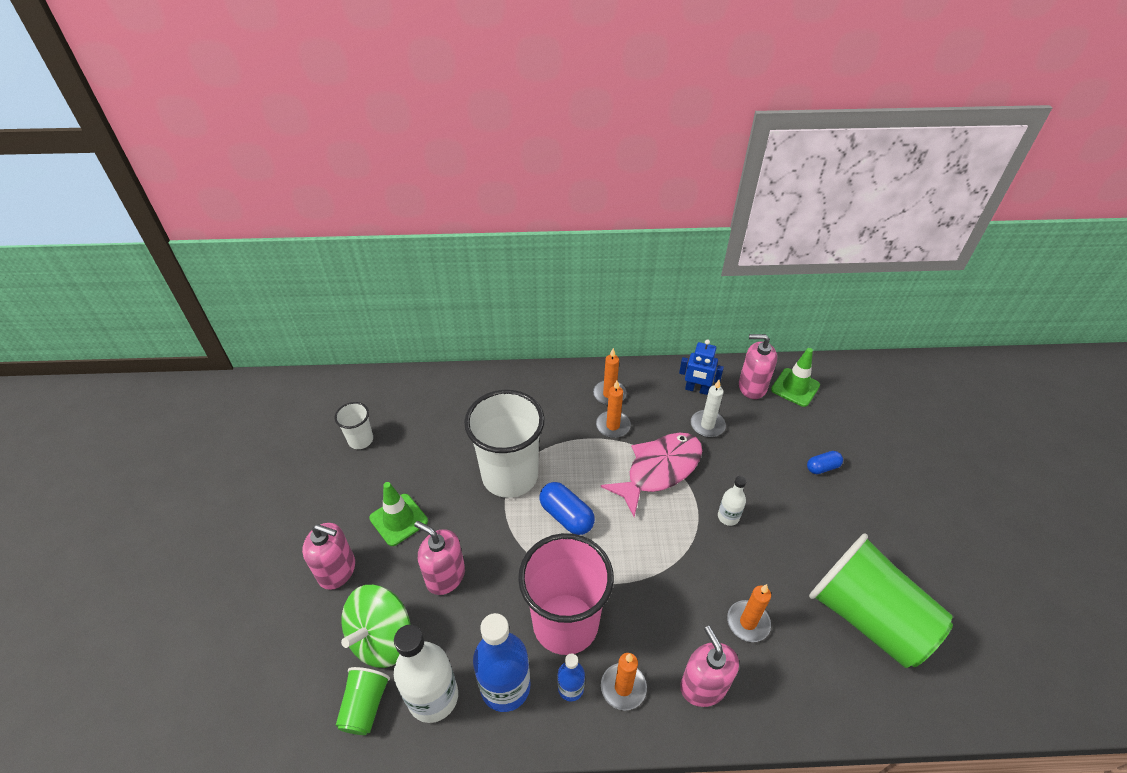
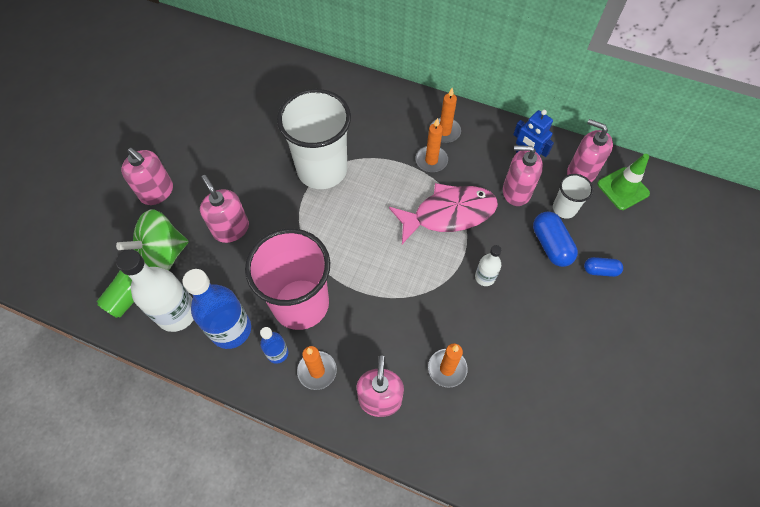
camera: 25 degrees right, 15 degrees up
white cup [335,402,373,449] -> white cup moved to [553,174,593,219]
green traffic cone [369,482,428,546] -> none
blue capsule [539,482,595,535] -> blue capsule moved to [533,211,578,267]
white candle [691,380,726,437] -> pink soap dispenser [503,146,543,206]
green cup [809,533,953,668] -> none

